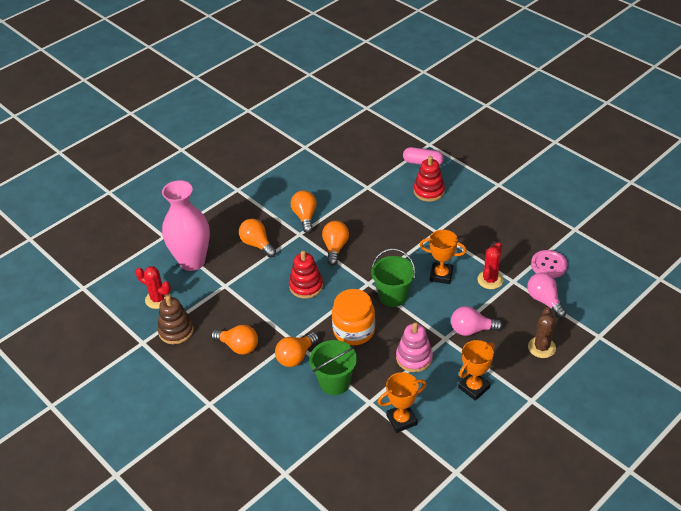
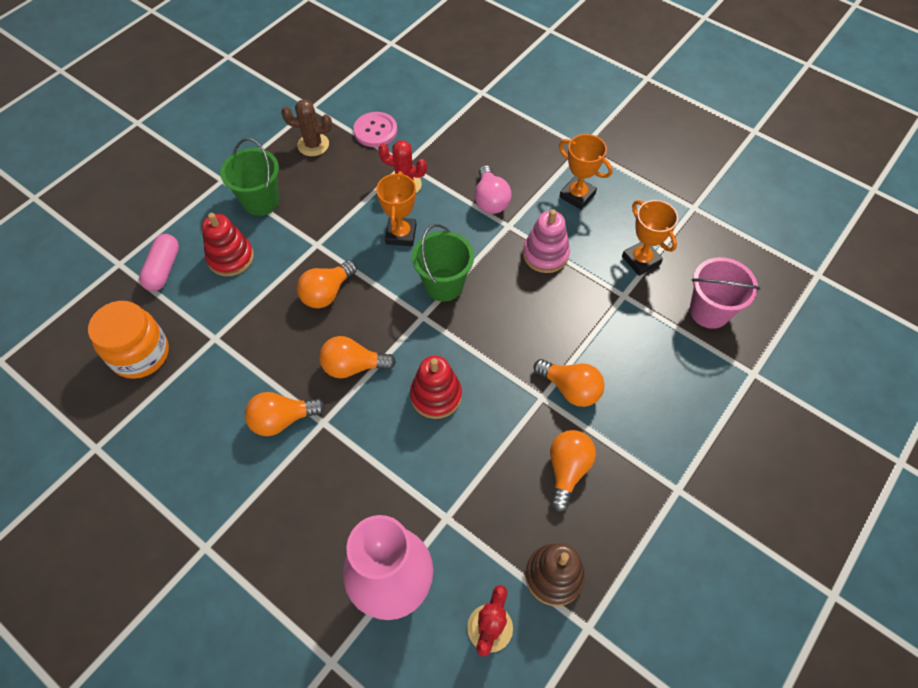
camera: 100 degrees left, 15 degrees up
orange light bulb [239,219,276,257] -> orange light bulb moved to [297,260,357,308]
green bucket [309,340,357,395] -> green bucket moved to [220,138,279,216]
orange jar [332,289,375,345] -> orange jar moved to [88,301,169,379]
pink light bulb [527,273,566,318] -> none
brown cactus [528,307,556,358] -> brown cactus moved to [281,99,332,156]
none -> pink bucket [690,257,761,329]

